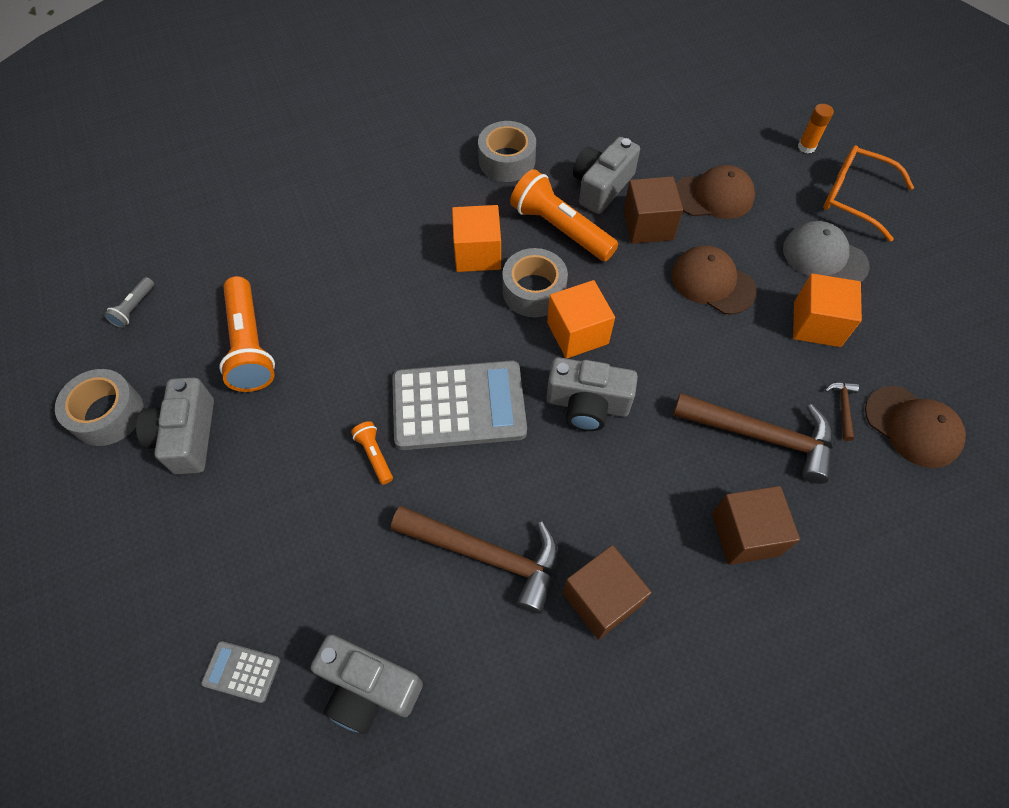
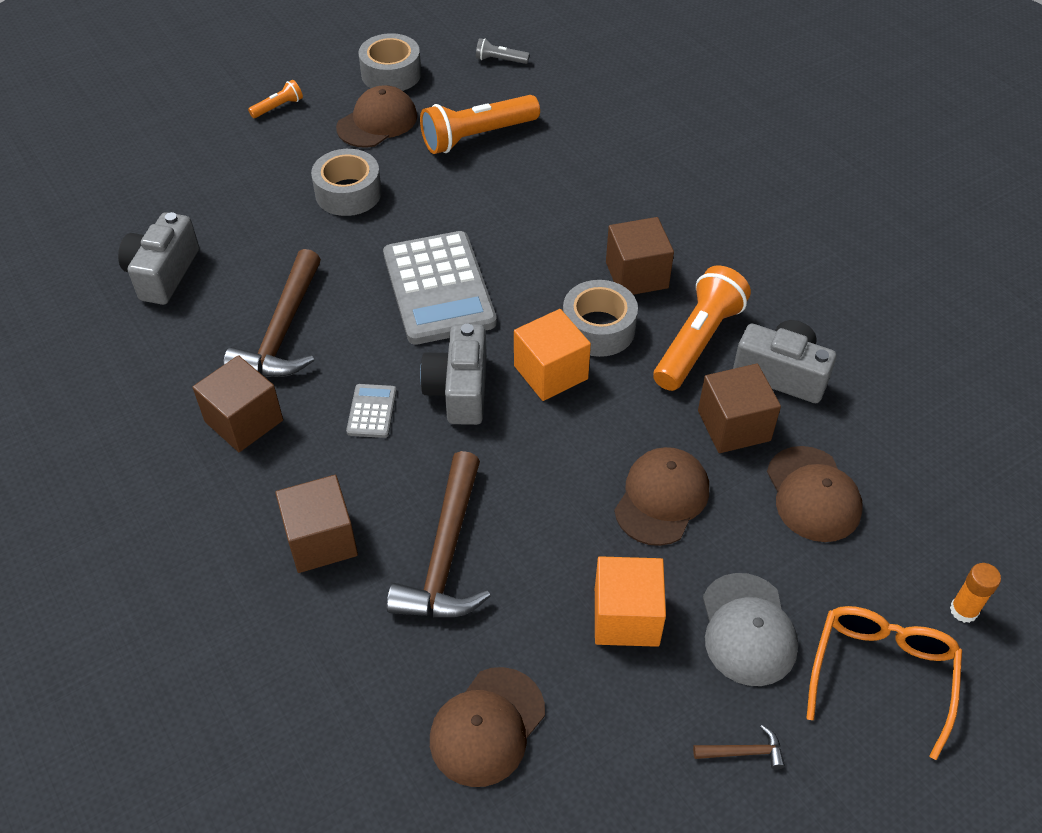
camera: 80 degrees right, 10 degrees down
grey camera [136,377,214,474] -> brown cap [336,85,417,148]
grey calculator [201,641,280,703] -> grey calculator moved to [346,384,397,438]
orange flashlight [351,421,393,485] -> orange flashlight moved to [248,80,303,118]
orange cube [452,205,501,272] -> brown cube [606,217,674,295]
grey tape [478,121,536,182] -> grey tape moved to [311,149,382,216]
grey cap [783,221,870,282] -> grey cap turned 150 degrees clockwise [703,573,798,686]
brown hammer [825,383,859,441] -> brown hammer moved to [693,725,785,769]

